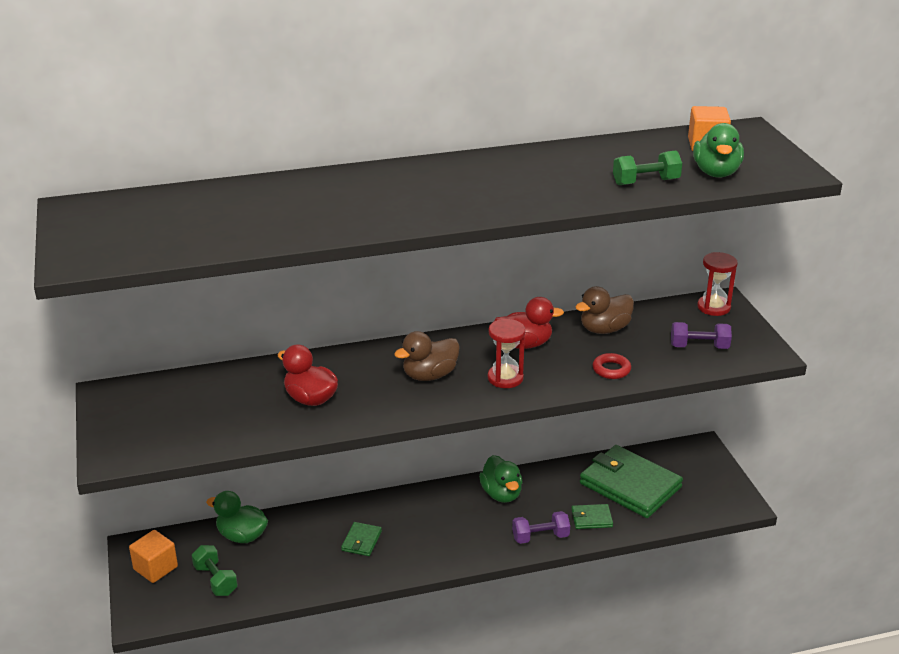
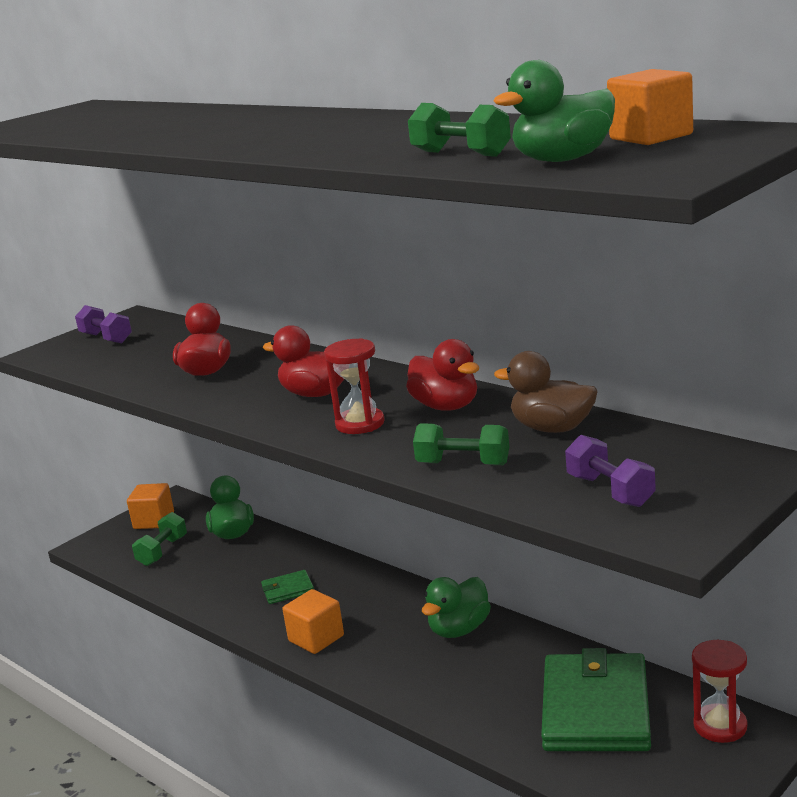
camera: 60 degrees right, 10 degrees down
brown duck [394,331,460,381] -> red duck [263,325,344,397]
purple dumbbell [512,511,570,544] -> purple dumbbell moved to [75,305,132,343]
green wallet [571,504,613,529] -> none
red ring [593,353,631,379] -> green dumbbell [413,423,509,465]
red hourglass [697,252,738,316] -> red hourglass moved to [692,640,747,743]
none -> orange cube [283,589,344,654]

